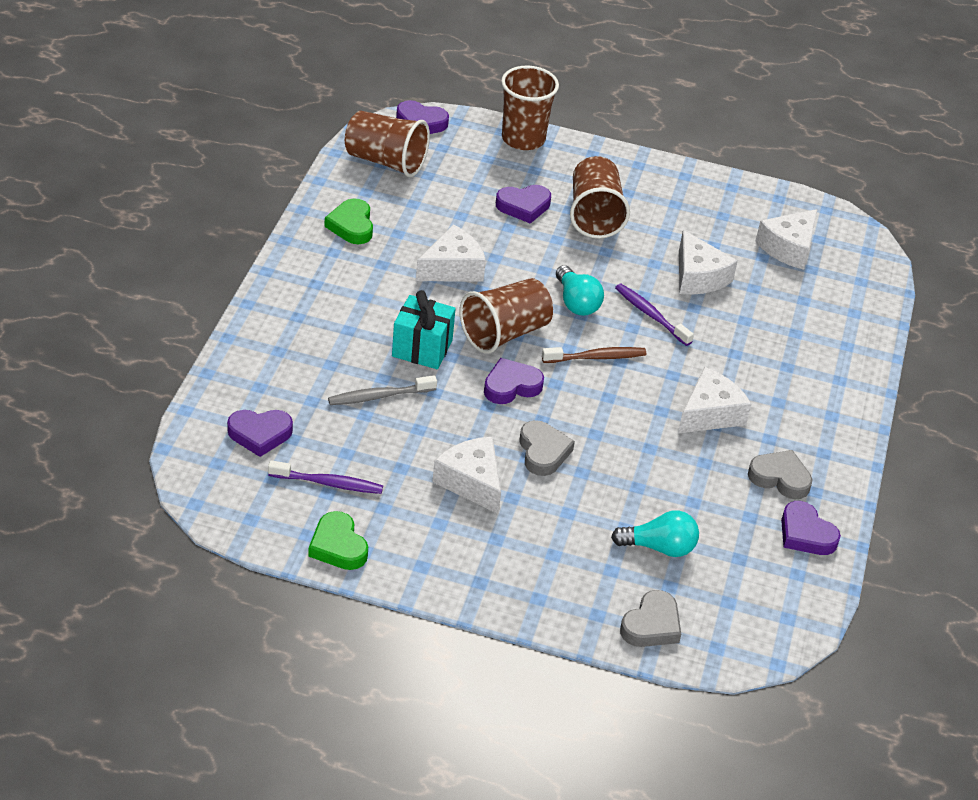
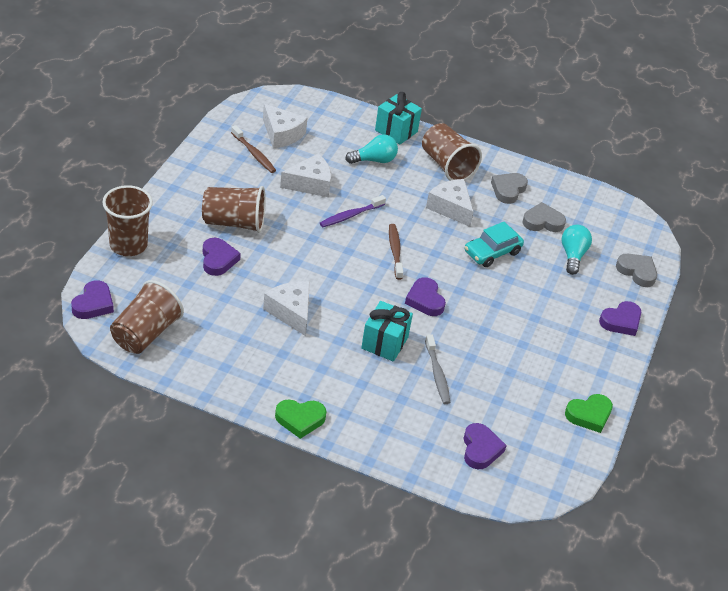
camera: 85 degrees left, 0 degrees up
purple toothbrush [268,460,383,494] -> none
green heart [324,198,373,244] -> green heart moved to [275,399,327,439]
white cheese [432,437,501,514] -> none
brown cup [459,278,553,354] -> brown cup moved to [422,123,482,181]
grey heart [519,420,575,476] -> grey heart moved to [523,202,566,232]
turquoise light bulb [556,265,604,316] -> turquoise light bulb moved to [345,134,398,164]
purple heart [781,501,841,555] -> purple heart moved to [599,301,641,336]
none -> brown toothbrush [231,125,276,173]
none -> turquoise gift [375,92,422,145]
none -> turquoise car [465,222,524,267]

